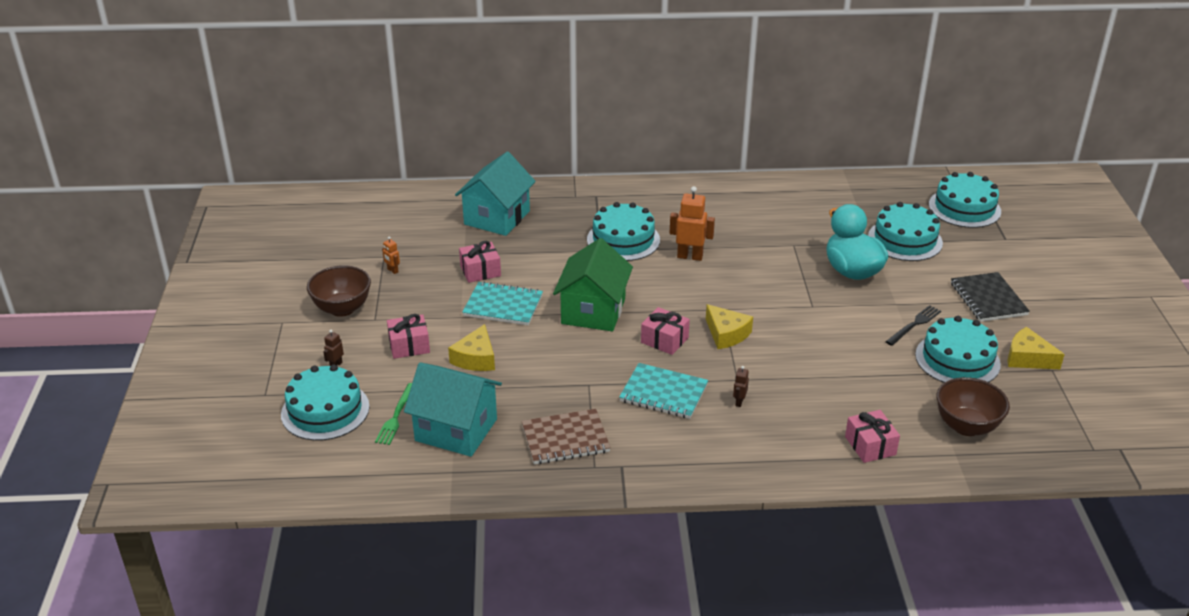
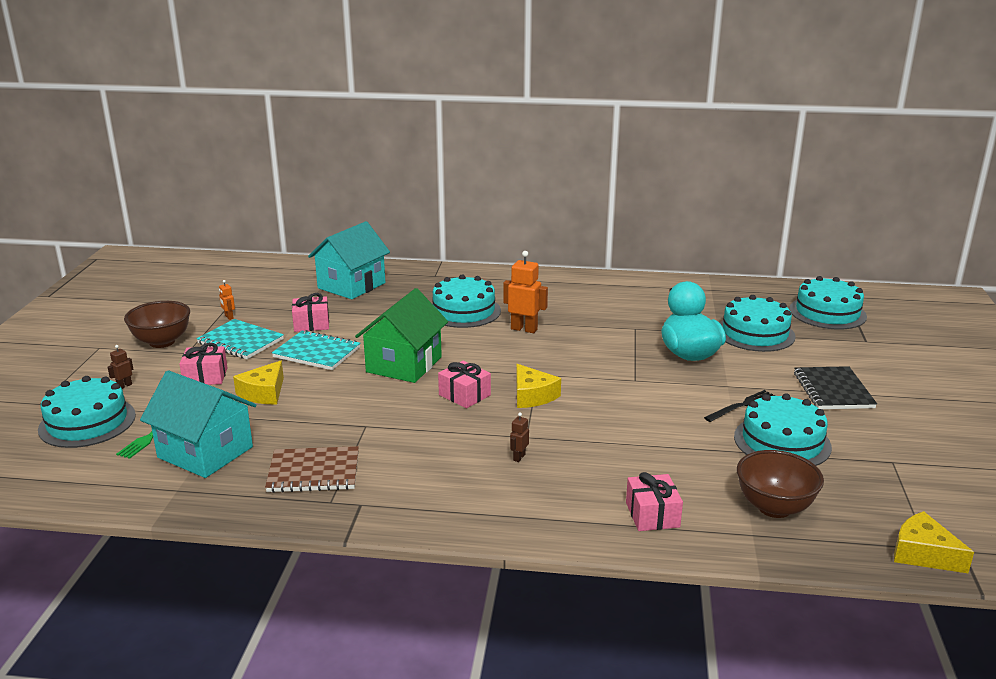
camera: 10 degrees right, 10 degrees down
turquoise notebook [619,363,708,419] -> turquoise notebook moved to [196,319,284,359]
yellow cheese [1007,327,1065,369] -> yellow cheese moved to [894,511,974,573]

